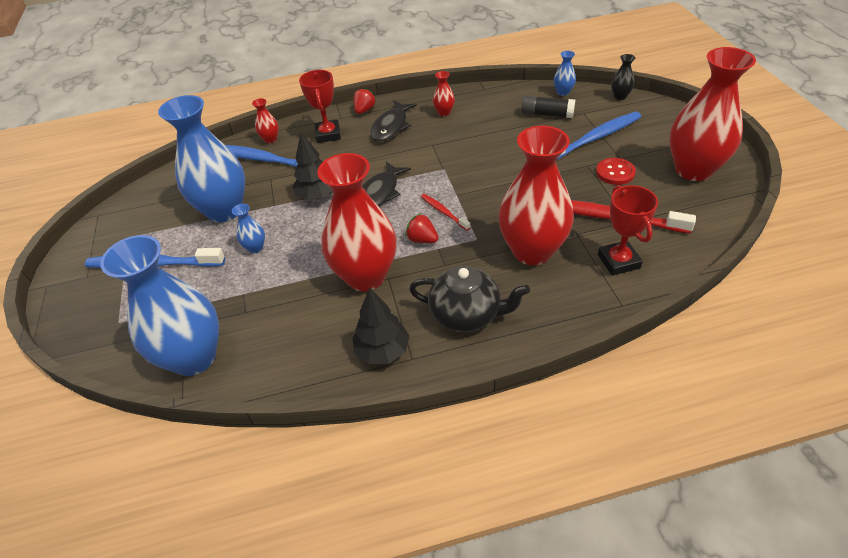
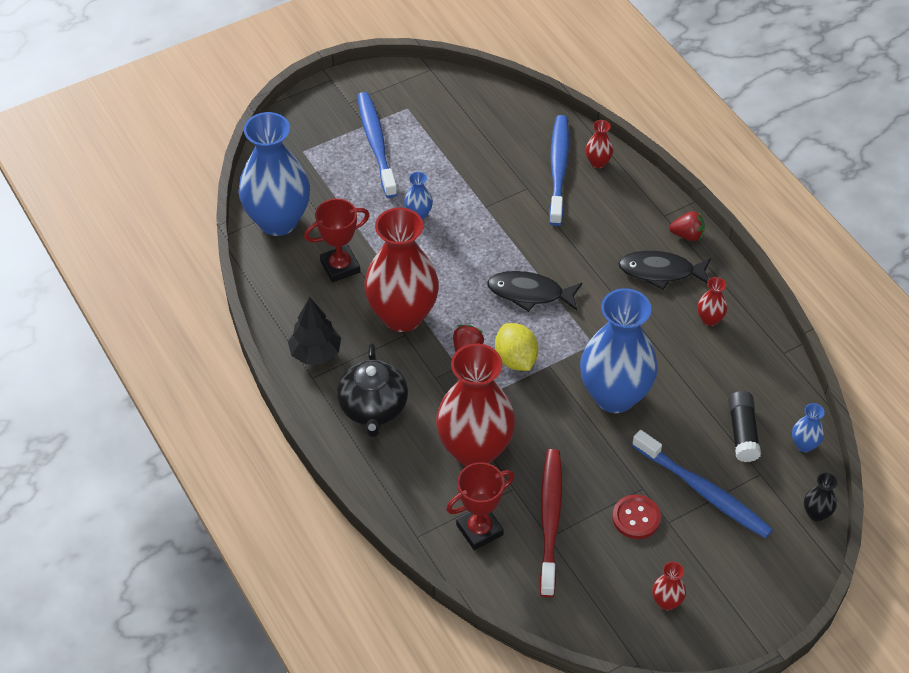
camera: 70 degrees right, 5 degrees up
blue vase [158,95,245,222] -> blue vase moved to [580,288,658,413]
black tree [293,132,333,200] -> none
red trophy [299,70,341,143] -> red trophy moved to [304,198,370,282]
red toothbrush [421,194,471,231] -> yellow lemon [495,323,538,371]
red vase [669,47,756,181] -> red vase [652,562,686,610], size x0.41

